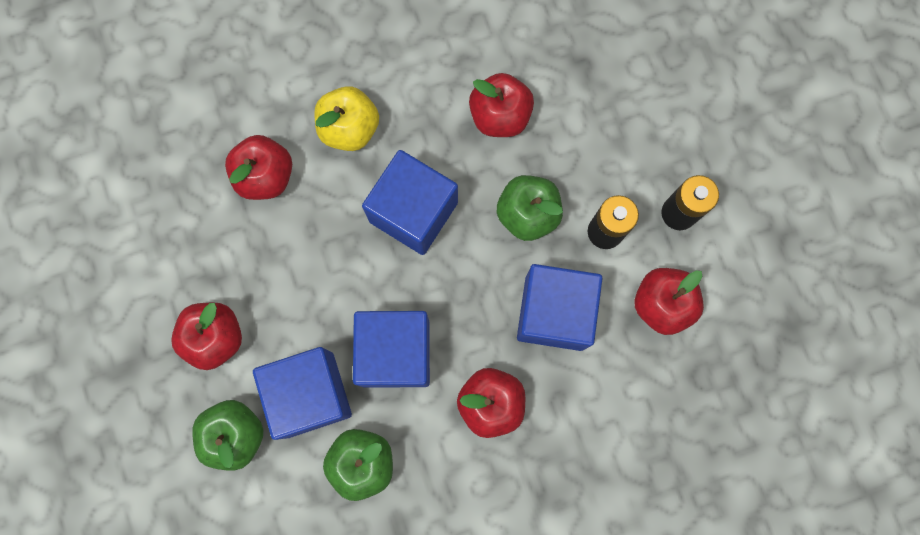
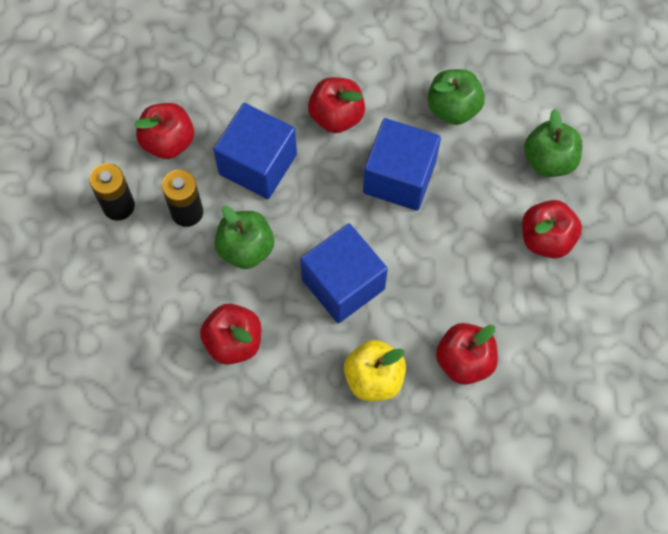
camera: 160 degrees left, 10 degrees down
blue cube [253,347,352,440] -> none

